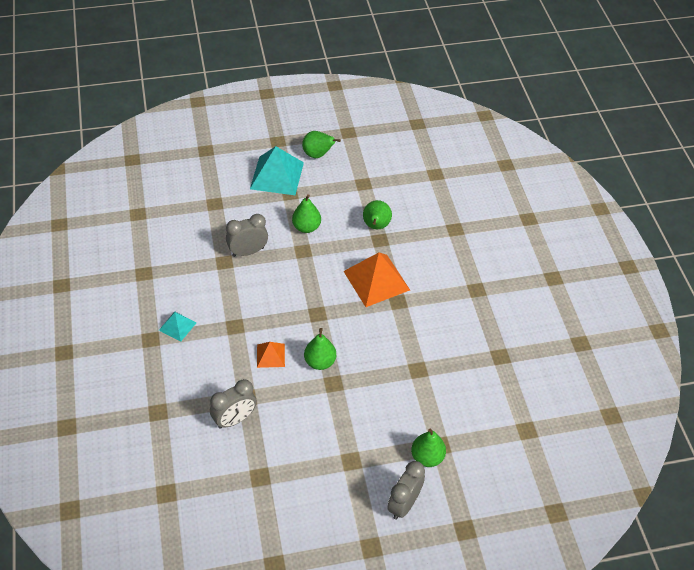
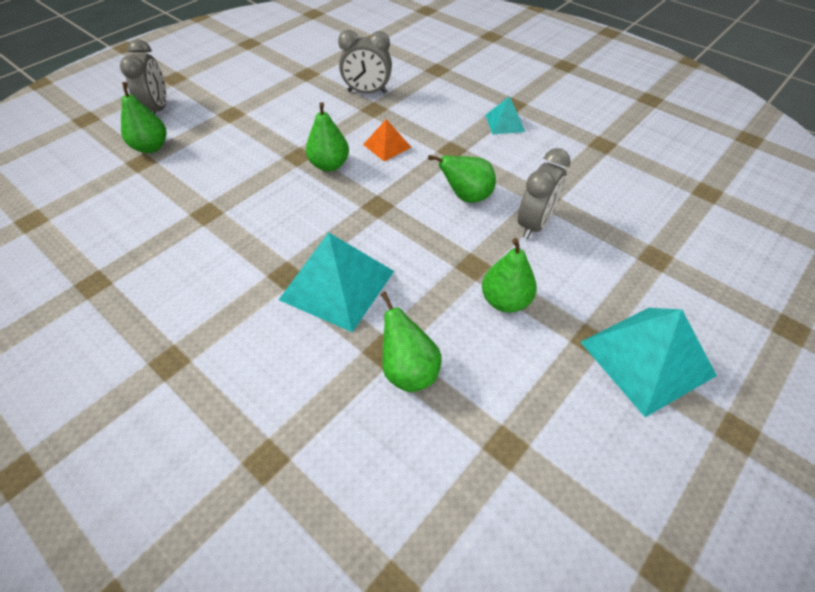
camera: 145 degrees right, 0 degrees up
grey clock [210,379,257,429] -> grey clock turned 105 degrees counterclockwise [338,30,392,94]
green pear [302,131,341,158] -> green pear moved to [428,155,496,203]
orange pyramid [343,252,410,307] -> turquoise pyramid [279,232,394,332]

